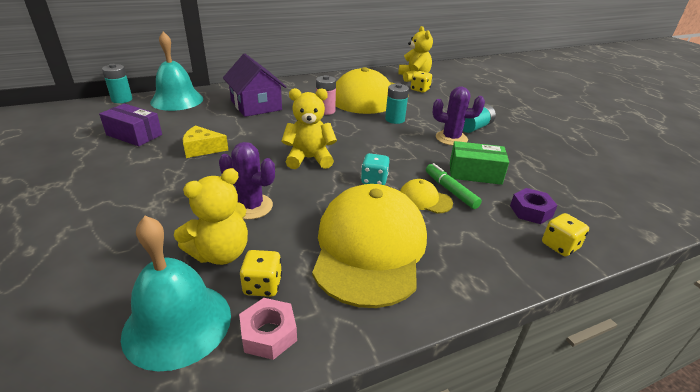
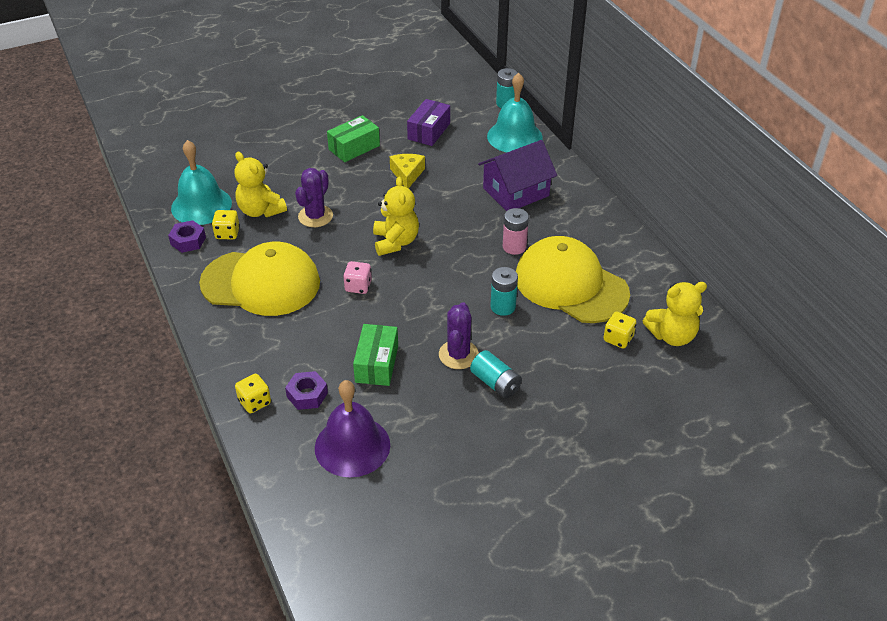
camera: 90 degrees right, 10 degrees up
pink nut [239,298,297,360] -> purple nut [168,220,206,253]
turquoise dice [361,153,390,185] -> pink dice [343,261,372,294]
yellow cap [400,179,453,214] -> none
green marker [426,163,482,209] -> none
none -> purple bell [315,380,390,477]
none -> green box [327,115,380,162]

